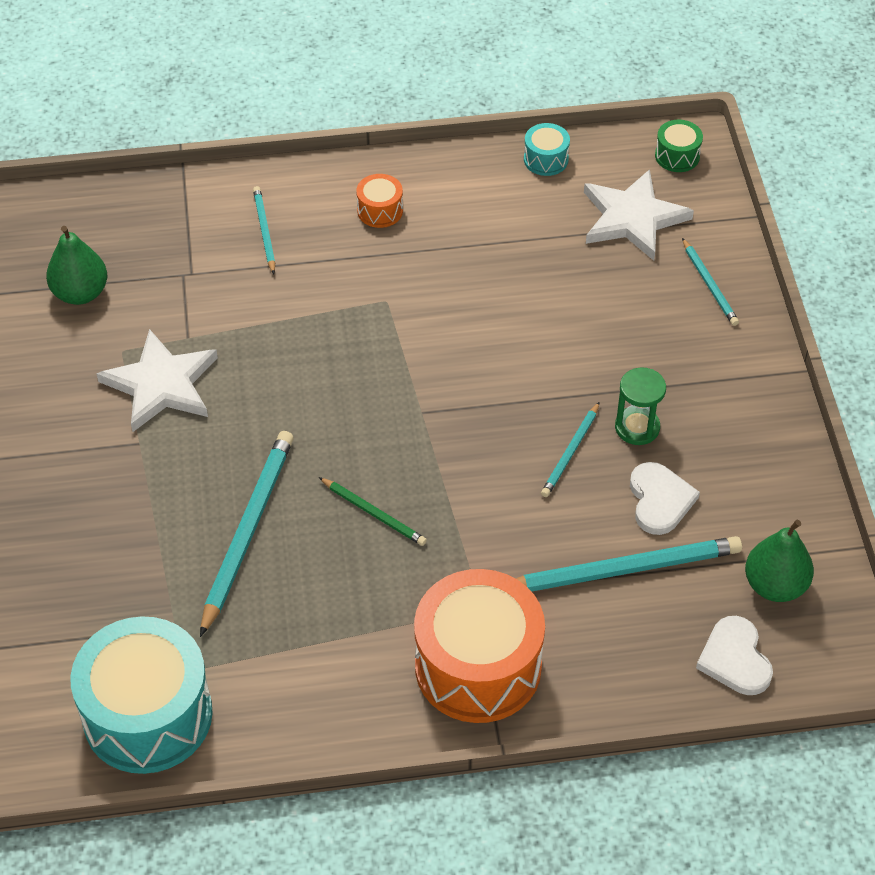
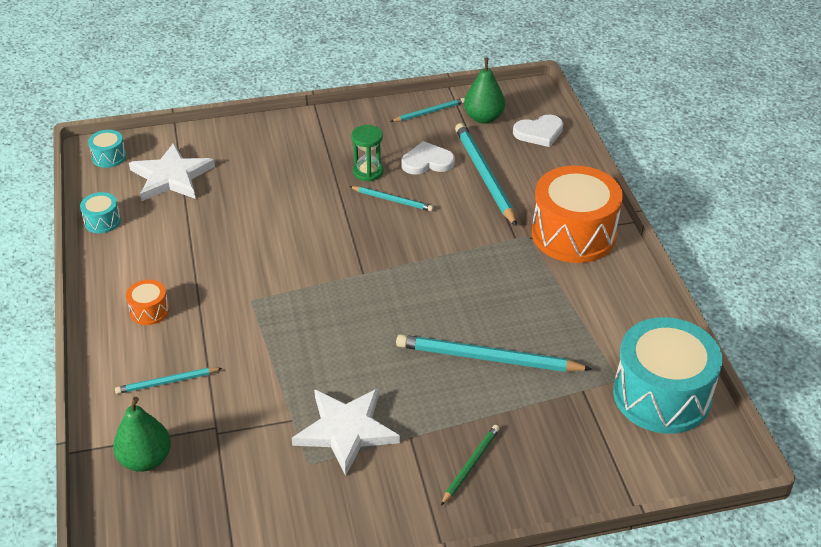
camera: 95 degrees left, 10 degrees down
green pear [46,226,107,305] -> green pear moved to [113,397,171,472]
green pencil [319,477,427,546] -> green pencil moved to [441,425,500,505]
green drum [655,120,703,172] -> turquoise drum [88,130,126,168]
turquoise pencil [682,238,739,326] -> turquoise pencil moved to [390,98,465,122]

